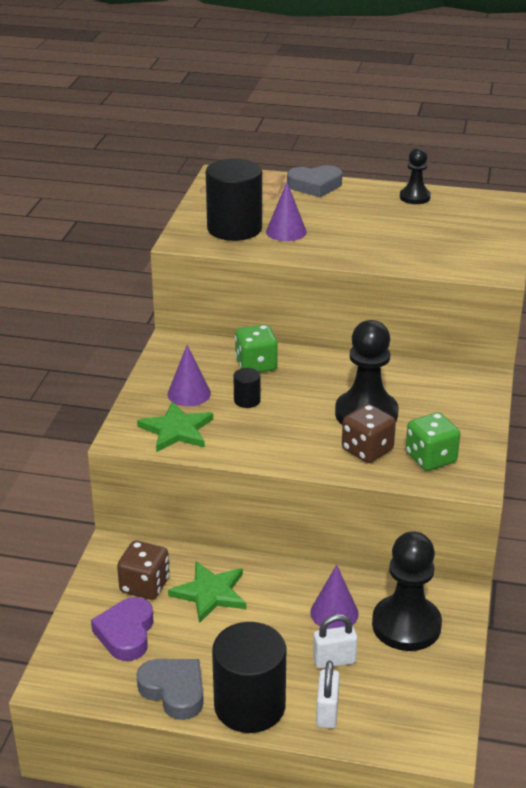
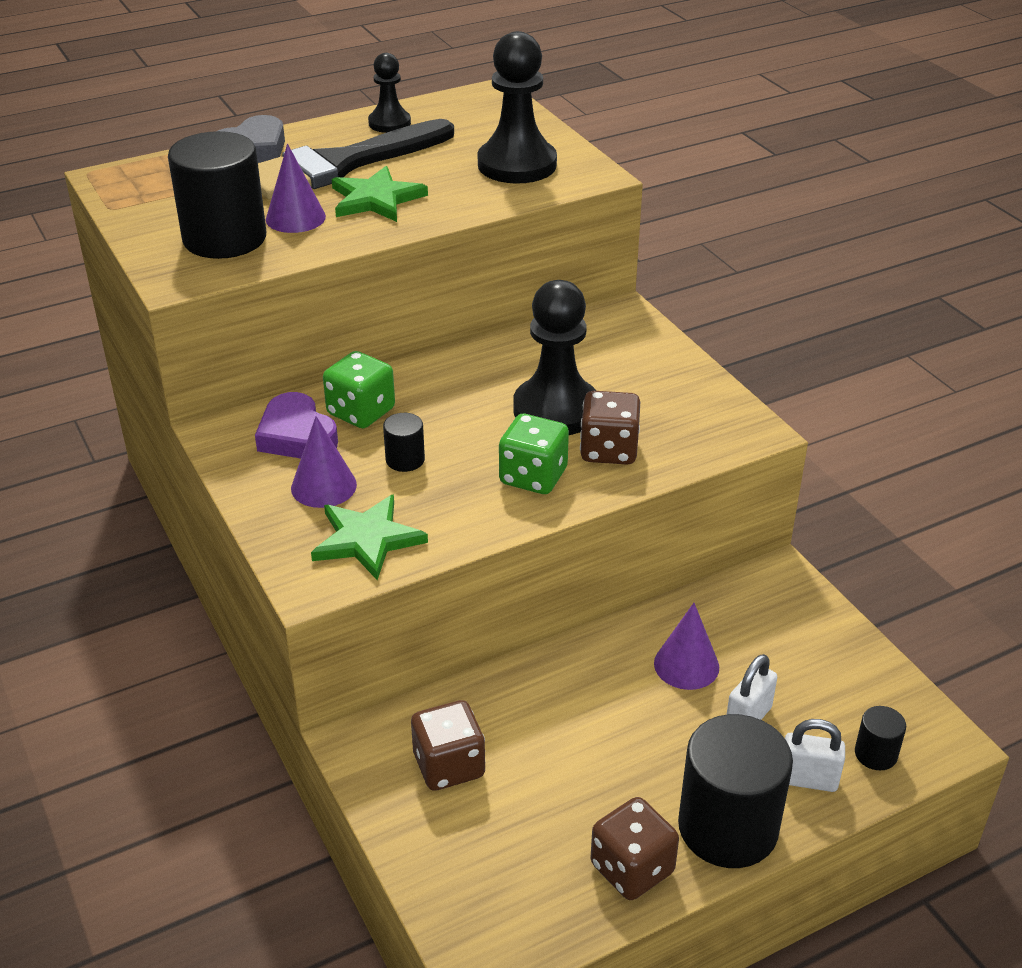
camera: 40 degrees left, 5 degrees up
purple heart [91,597,154,661] -> purple heart moved to [255,392,338,459]
grey heart [136,659,204,720] -> brown dice [591,797,679,900]
green star [168,561,246,623] -> green star moved to [332,166,428,222]
white padlock [316,661,340,729] -> white padlock turned 45 degrees counterclockwise [785,719,845,792]
black pawn [372,531,442,651] -> black pawn moved to [478,31,557,184]
green dice [405,412,460,471] -> green dice moved to [499,414,569,494]
none -> black brush [258,119,454,200]
none -> black cylinder [855,706,906,770]

